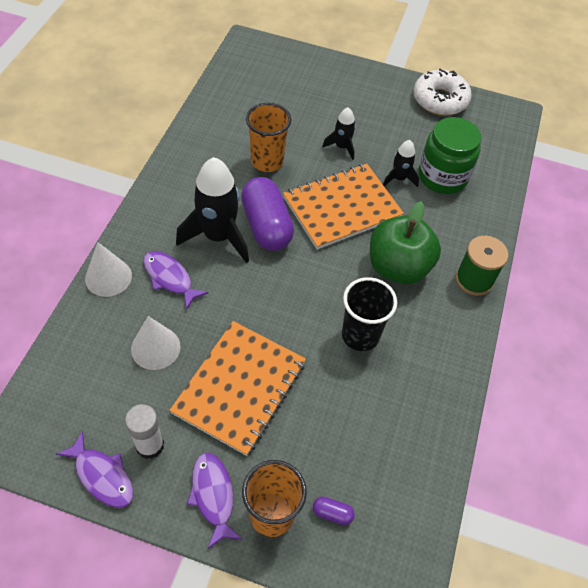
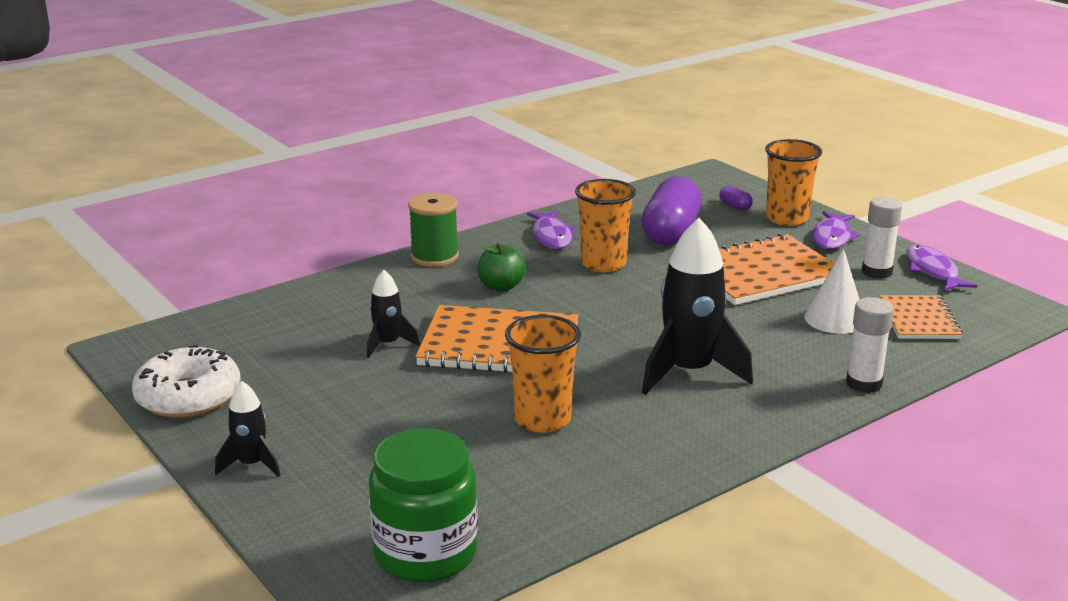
camera: 140 degrees left, 30 degrees down
white cone [85,242,132,297] -> white glue stick [846,297,894,393]
purple fish [143,251,208,310] -> purple fish moved to [527,210,577,249]
purple capsule [241,177,294,251] -> purple capsule moved to [642,176,702,245]
black rocket [322,107,356,160] -> black rocket moved to [215,381,281,477]
black cup [342,277,397,351] -> orange cup [575,179,636,272]
green apple [370,201,441,284] -> green apple [477,243,526,292], size x0.54
green jar [418,117,481,194] -> green jar moved to [369,428,478,582]
none -> orange notebook [879,295,963,339]

